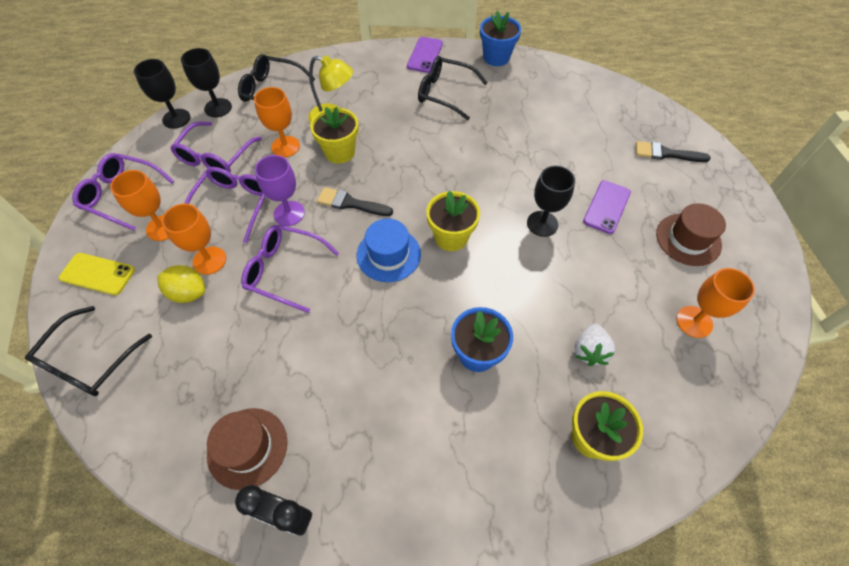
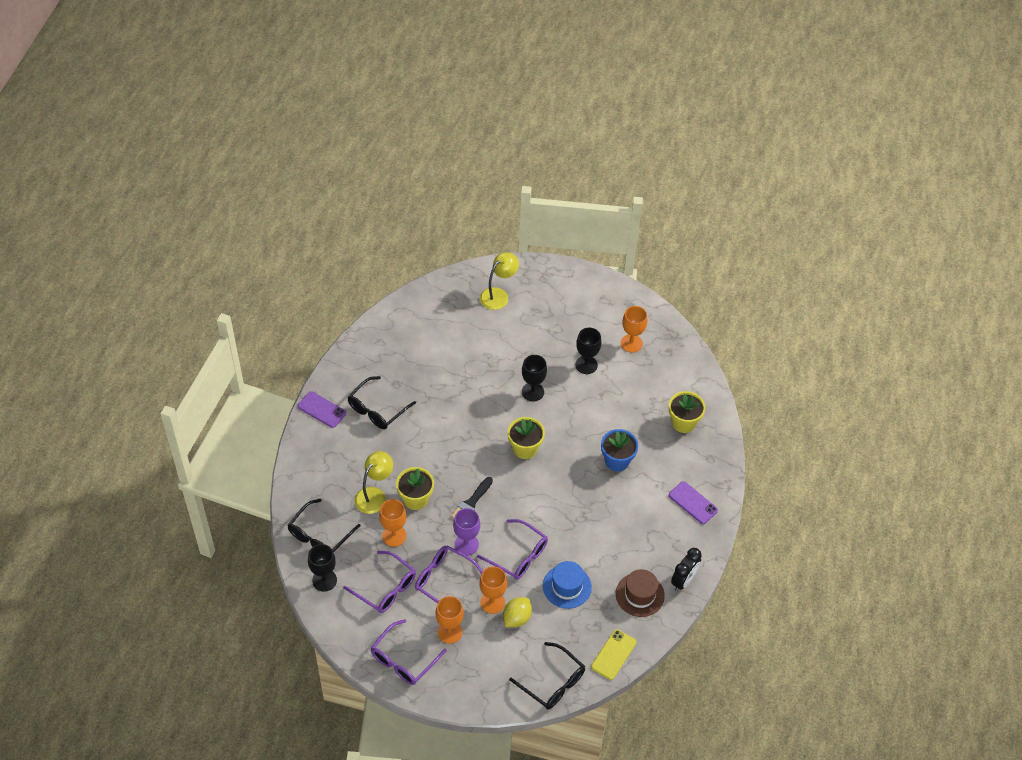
camera: 75 degrees left, 5 degrees down
yellow phone [59,253,135,295] -> yellow phone moved to [591,629,636,680]
black goblet [134,59,191,129] -> black goblet moved to [575,328,601,374]
purple glasses [241,225,339,313] -> purple glasses turned 90 degrees counterclockwise [477,519,548,580]
blue hat [357,219,421,282] -> blue hat moved to [543,561,592,609]
blue flower pot [480,11,521,66] -> none
white strawberry [574,324,616,366] -> none
purple phone [583,180,631,234] -> purple phone moved to [669,481,718,524]
black brush [636,141,711,162] -> yellow lamp [480,252,519,310]
brown hat [656,203,726,266] -> none

